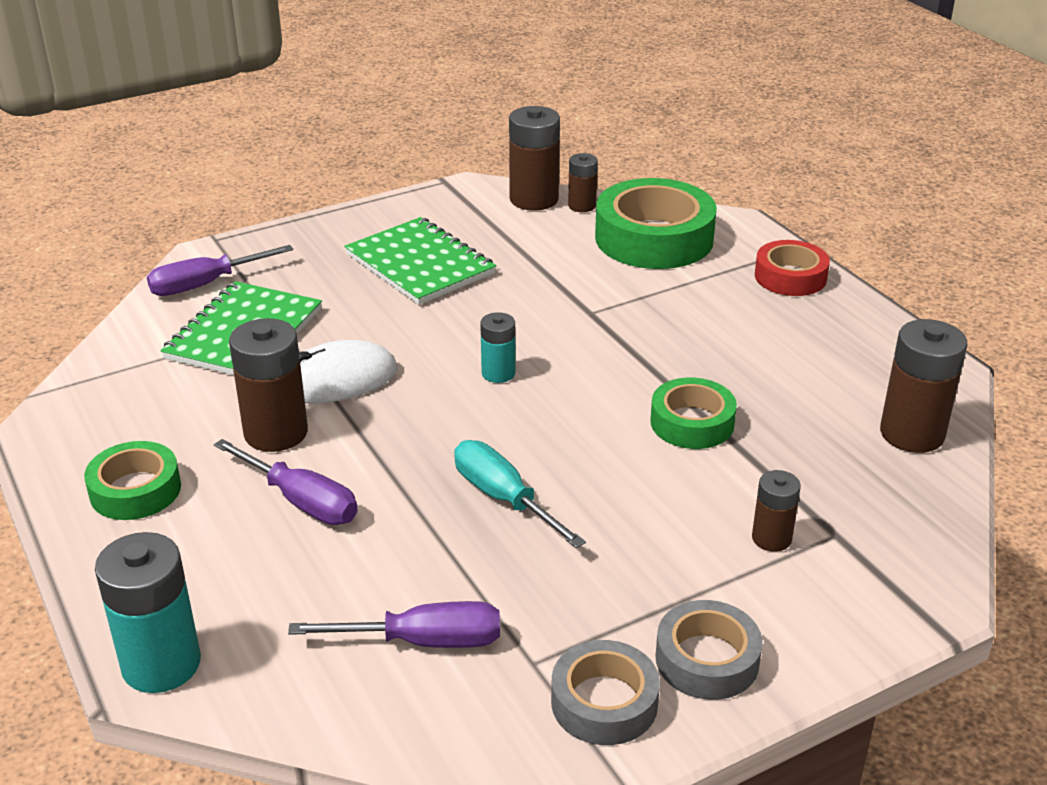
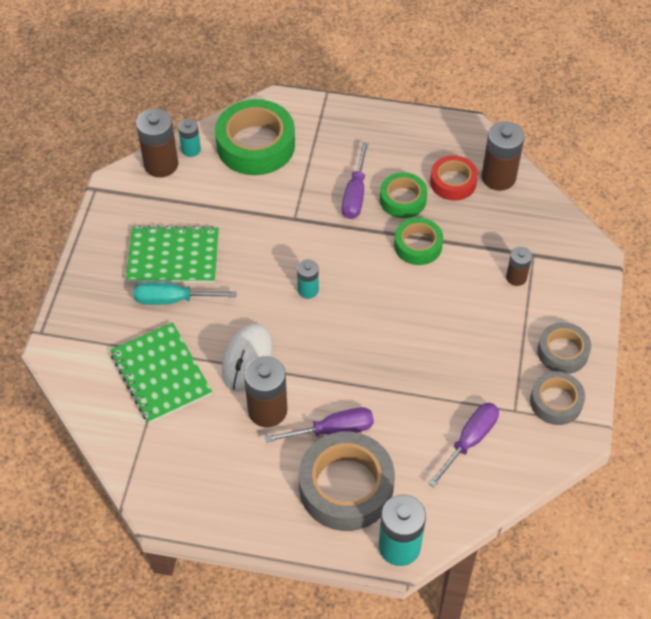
camera: 50 degrees left, 20 degrees up
green tape [84,441,181,520] -> green tape moved to [380,172,427,218]
purple screwdriver [147,245,293,296] -> purple screwdriver moved to [342,142,369,219]
turquoise screwdriver [454,440,586,548] -> turquoise screwdriver moved to [134,282,237,305]
brown battery [568,153,598,212] -> turquoise battery [178,119,201,157]
red tape [755,240,830,296] -> red tape moved to [430,155,478,201]
none -> grey tape [299,432,395,531]

